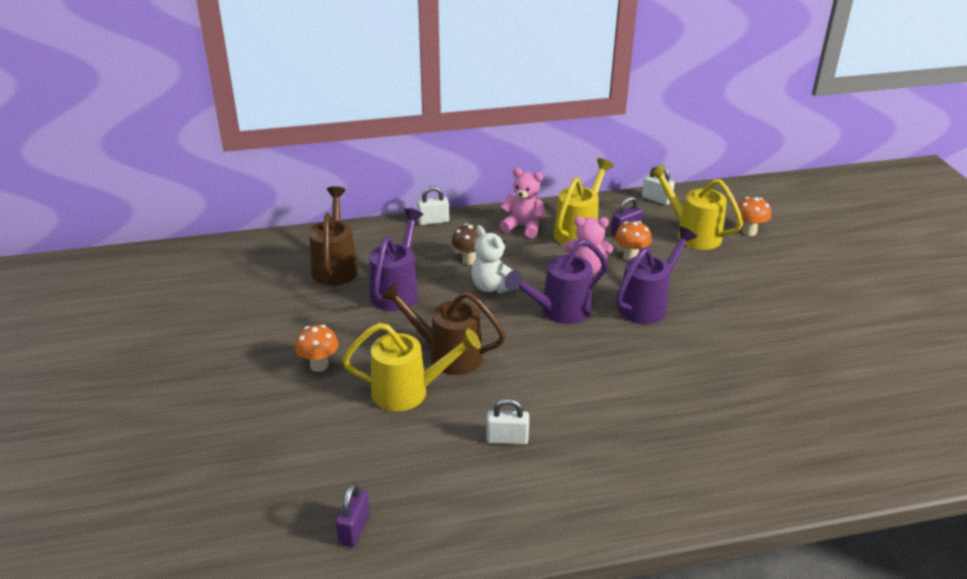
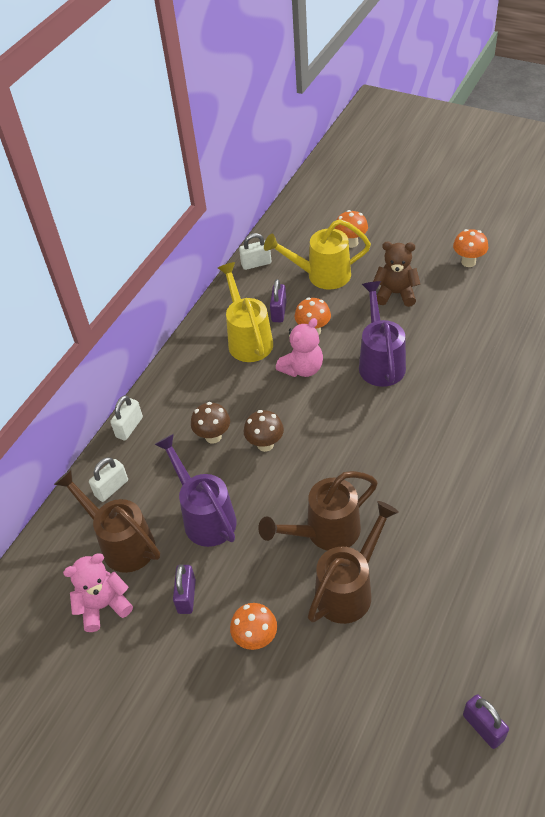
camera: 45 degrees left, 15 degrees up
yellow watering can [342,323,481,411] -> brown watering can [308,501,399,624]
white teddy bear [471,226,518,293] -> brown mushroom [244,410,284,452]
white padlock [486,398,529,445] -> white padlock moved to [89,457,128,502]
pink teddy bear [499,168,544,238] -> pink teddy bear moved to [63,553,133,632]
purple watering can [505,239,607,324] -> none
none -> purple padlock [173,564,196,614]
none -> brown teddy bear [373,242,420,307]
none -> orange mushroom [453,229,488,267]

